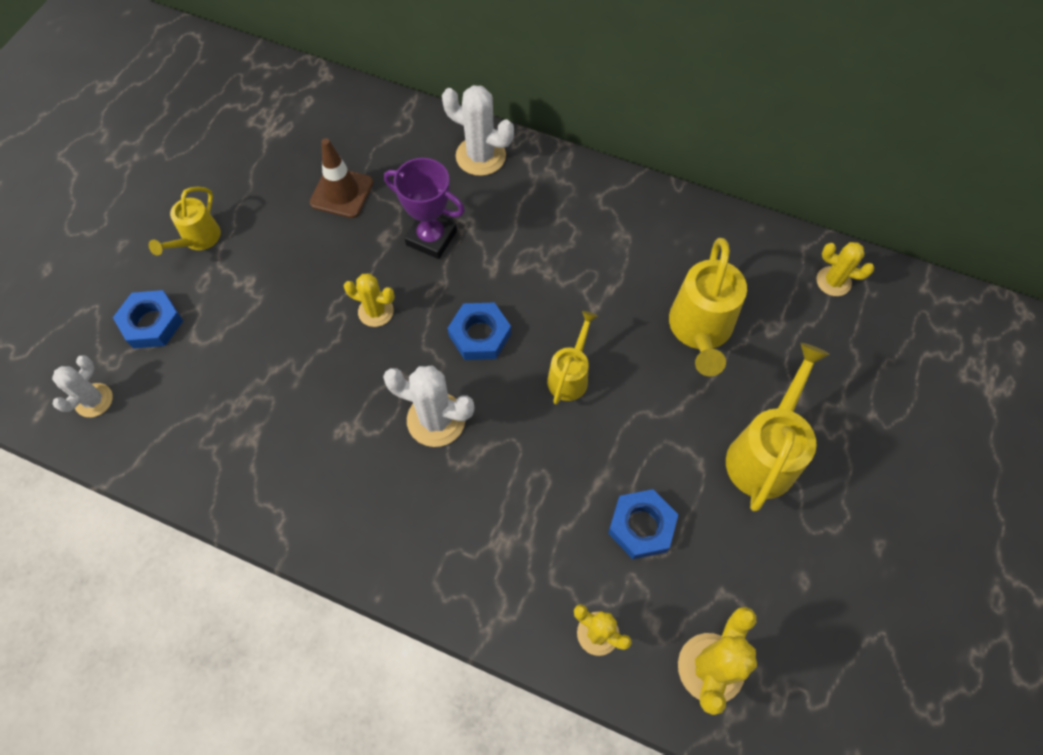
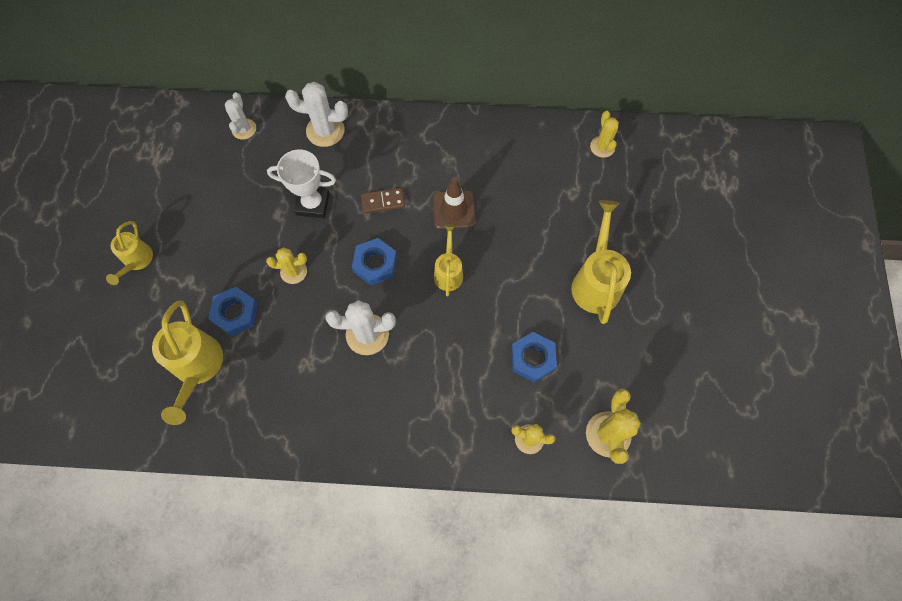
camera: 20 degrees left, 5 degrees up
white cactus [52,355,113,417] -> white cactus moved to [225,92,256,140]
blue nut [113,290,183,349] -> blue nut moved to [208,287,258,336]
brown traffic cone [310,138,373,218] -> brown traffic cone moved to [433,177,475,229]
purple trophy [384,158,465,259] -> white trophy [267,150,336,218]
yellow watering can [669,238,747,376] -> yellow watering can moved to [152,300,223,425]
yellow cactus [816,242,874,296] -> yellow cactus turned 75 degrees clockwise [590,111,619,158]
none -> brown domino [361,188,405,213]

